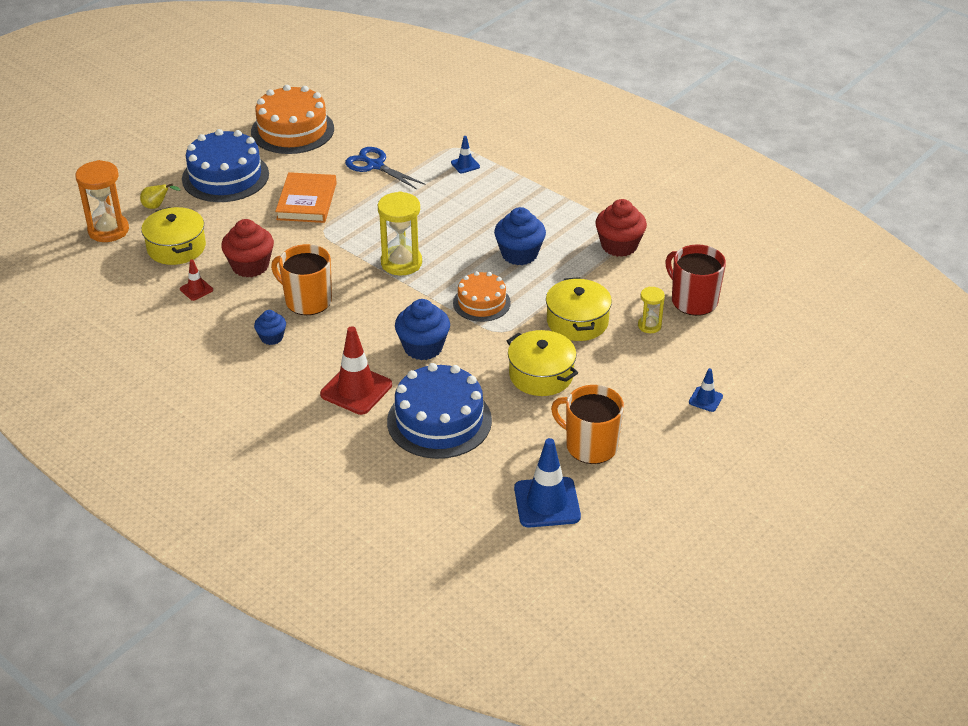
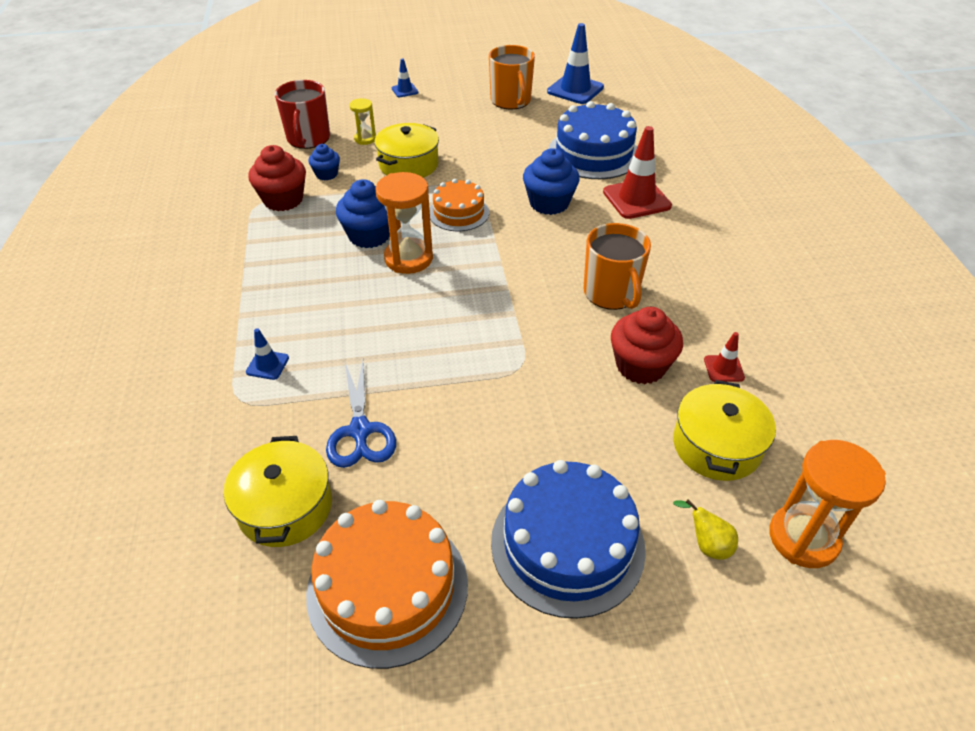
camera: 140 degrees left, 5 degrees up
blue cupcake [254,310,286,345] -> blue cupcake moved to [308,144,340,180]
orange book [275,172,337,223] -> none
yellow hourglass [378,191,422,275] -> none
yellow pot [507,330,578,396] -> yellow pot moved to [223,436,332,547]
none -> orange hourglass [375,172,433,274]

